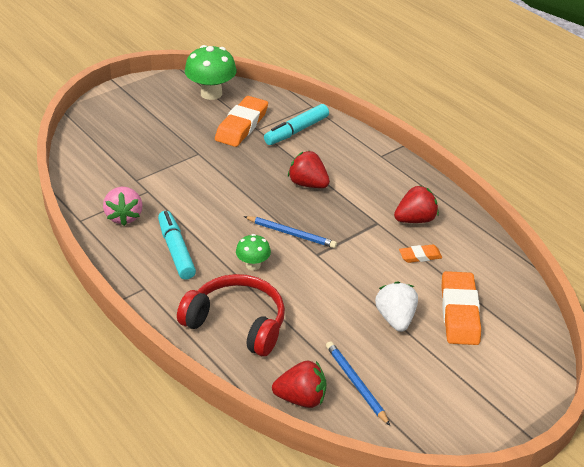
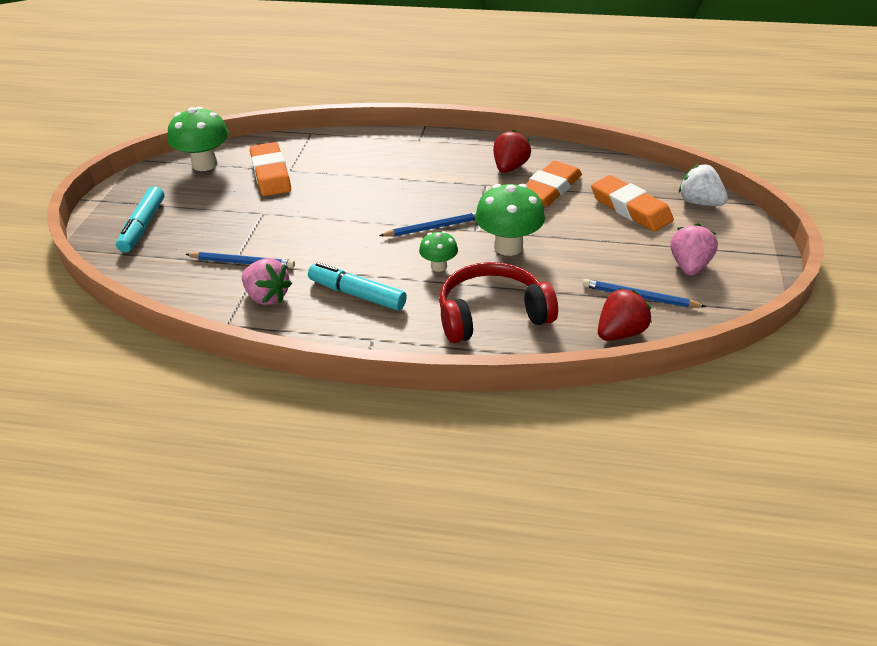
camera: 40 degrees left, 0 degrees up
turquoise marker [264,104,329,145] -> turquoise marker moved to [116,186,164,253]
red strawberry [288,151,330,188] -> none
white strawberry [375,281,418,332] -> white strawberry moved to [679,164,728,206]
orange eraser [399,244,442,263] -> orange eraser [525,160,582,206], size x1.95
none -> blue pencil [185,252,295,268]
none -> green mushroom [475,184,545,256]
none -> pink strawberry [670,223,718,276]

